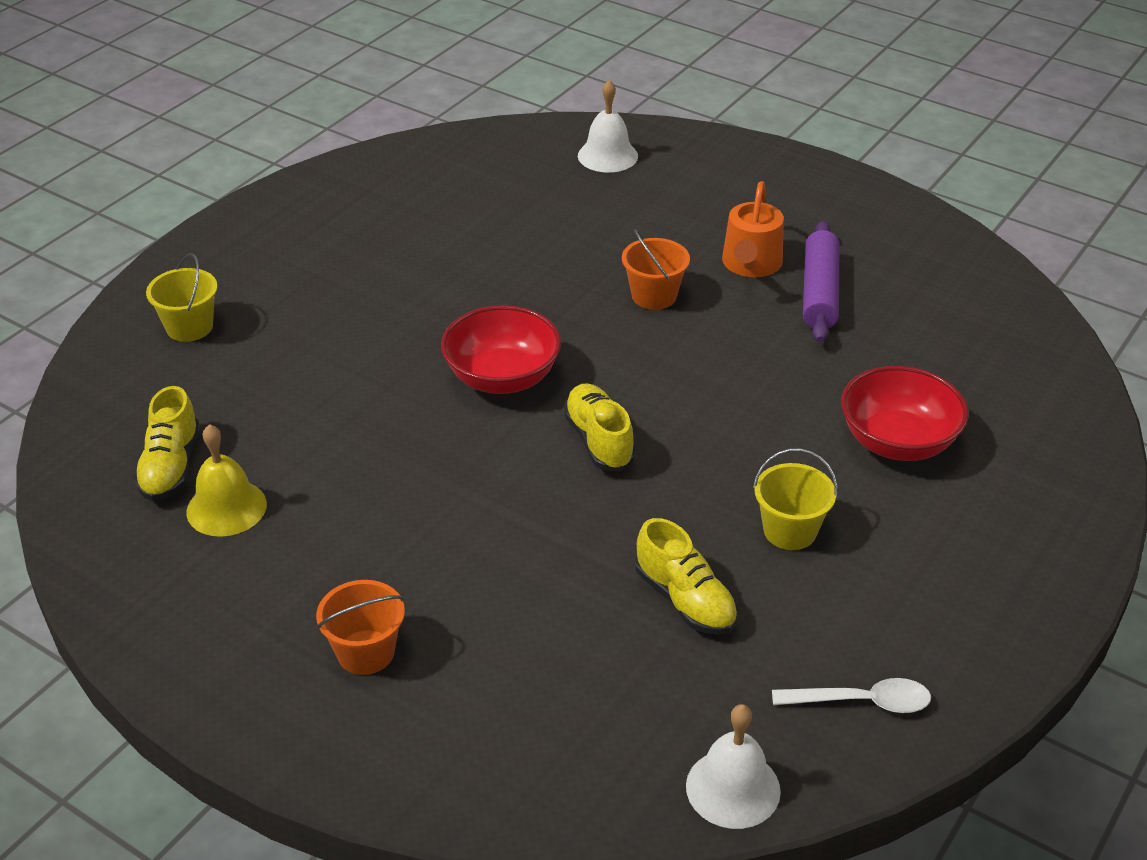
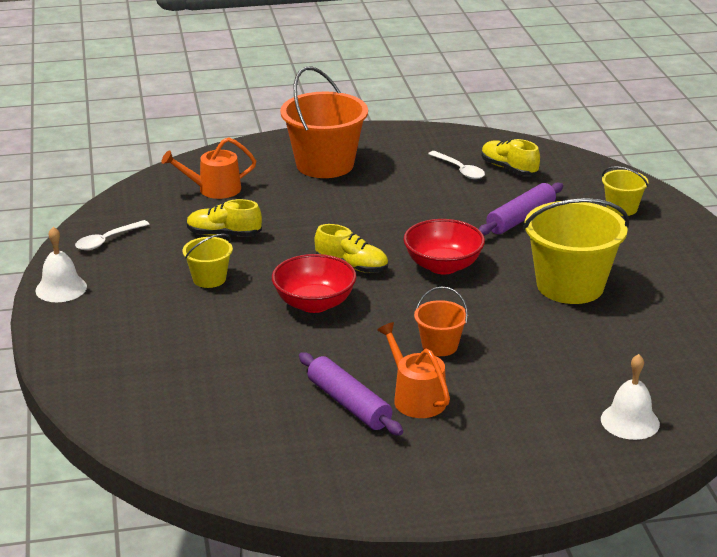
camera: 135 degrees right, 10 degrees down
yellow bell [186,424,267,537] -> white spoon [428,151,485,179]
orange bucket [316,580,405,675] -> orange bucket [280,66,368,178], size x2.00
white bell [686,704,781,829] -> white bell moved to [35,227,87,302]
red bowl [841,366,969,461] -> red bowl moved to [272,254,357,313]
none -> orange watering can [161,137,256,199]
none -> purple rolling pin [479,182,563,236]
none -> yellow bucket [523,198,629,304]

